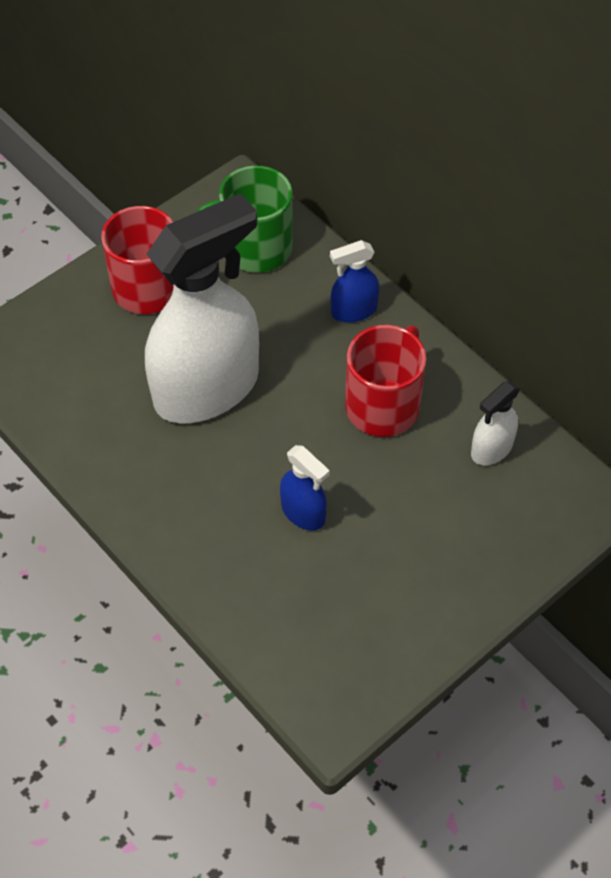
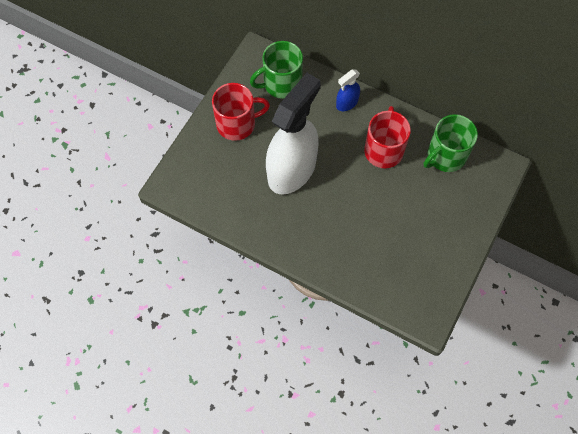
camera: 20 degrees left, 10 degrees up
blue spray bottle [280,445,330,530] -> none
white spray bottle [471,381,520,465] -> green mug [424,114,478,172]

